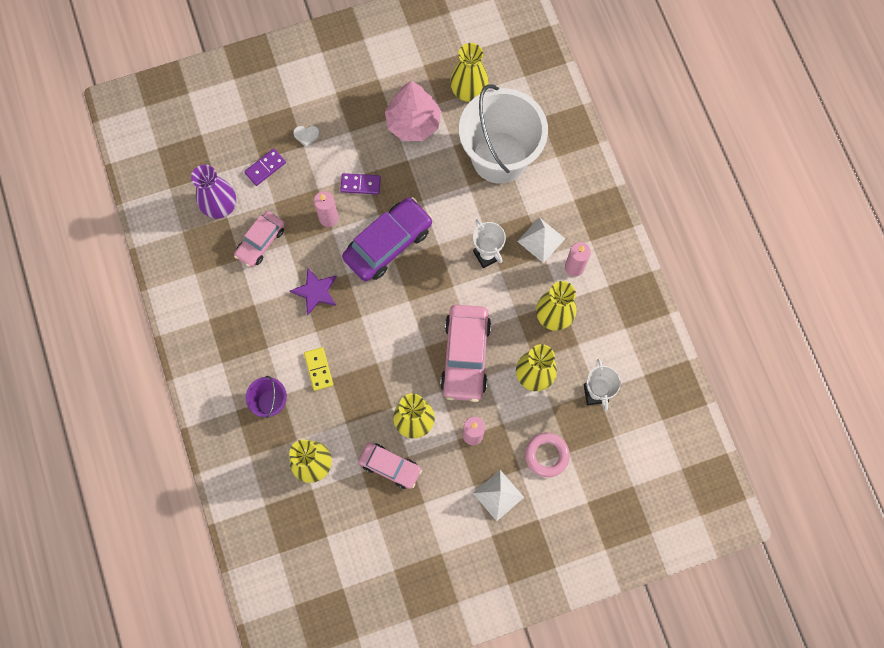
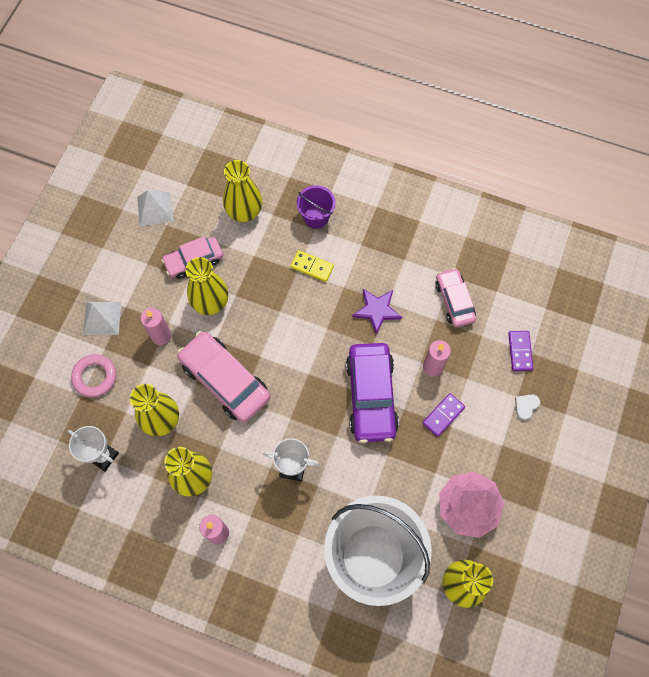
camera: 130 degrees right, 5 degrees down
purple vase [191,165,236,219] -> none
white pyramid [517,217,565,263] -> white pyramid moved to [137,190,174,226]

